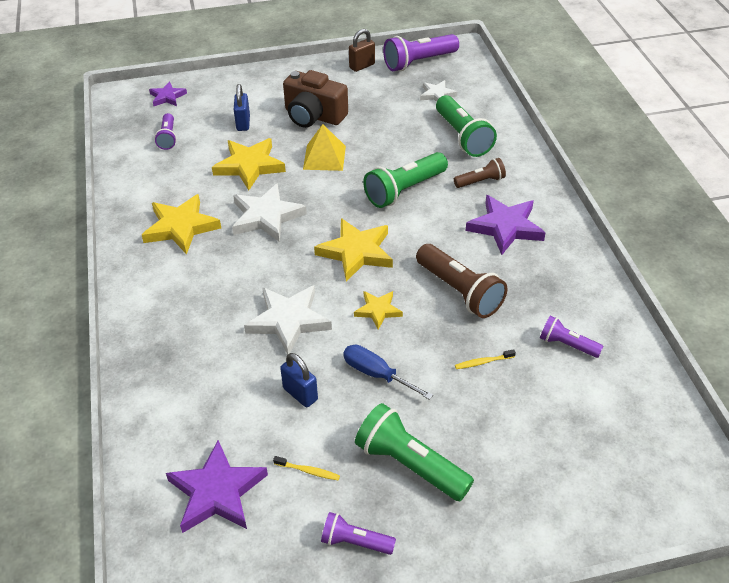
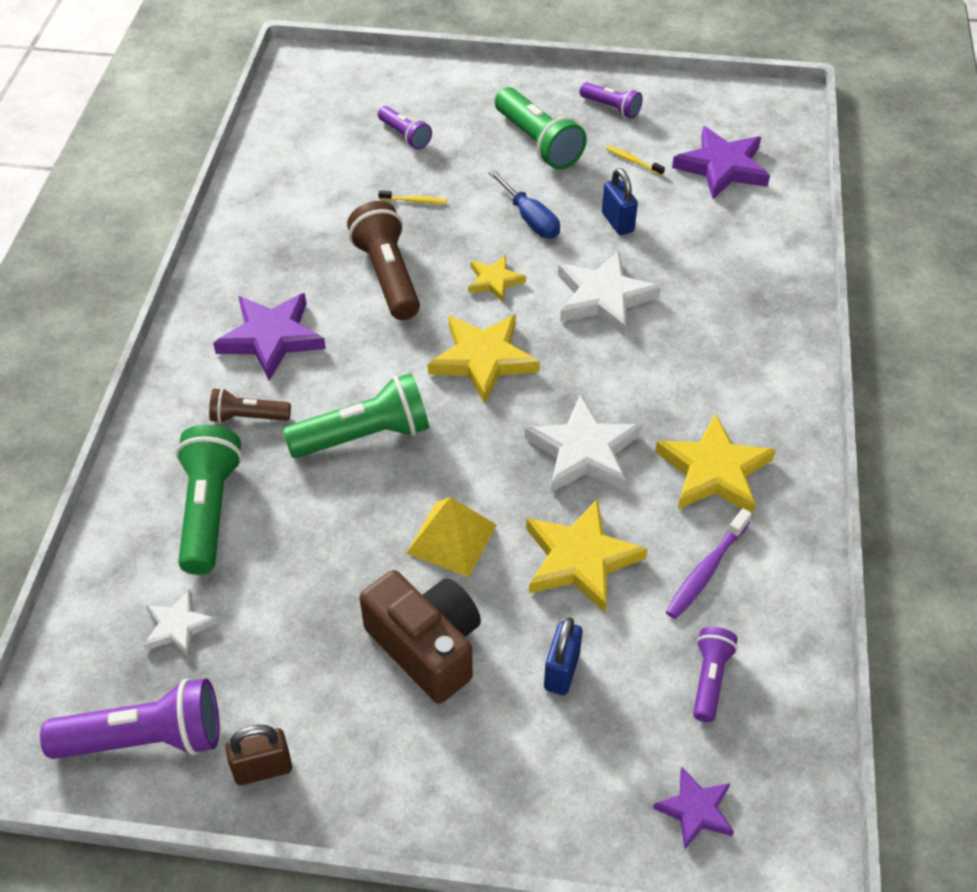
camera: 160 degrees left, 5 degrees up
purple flashlight [540,316,603,358] -> purple flashlight moved to [378,106,432,150]
none -> purple toothbrush [666,508,752,619]

